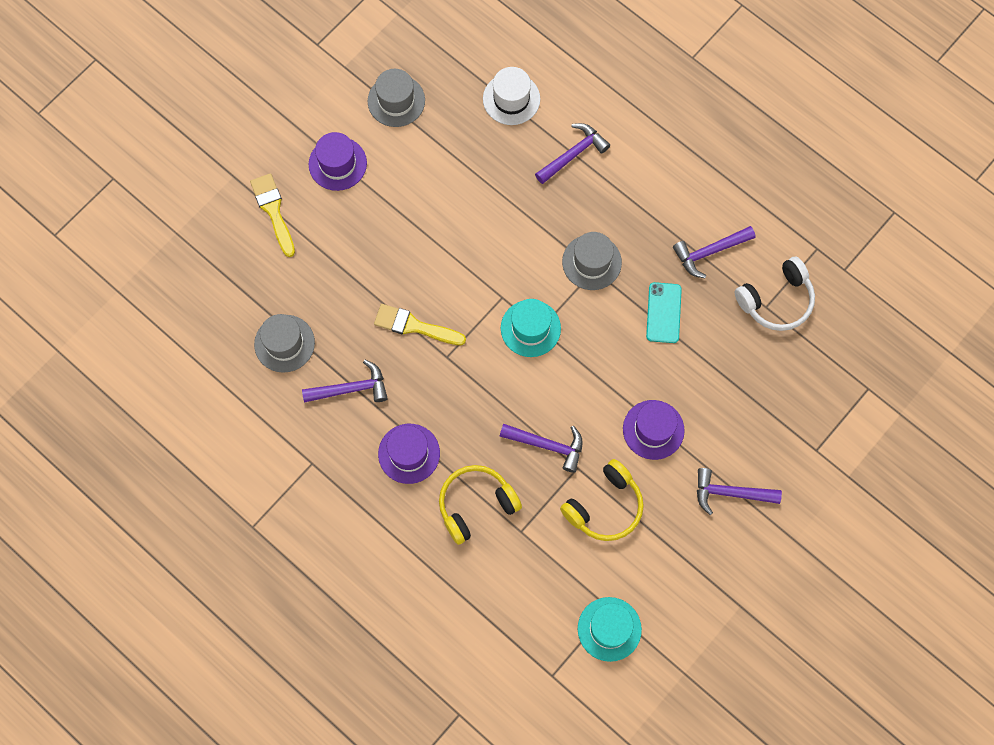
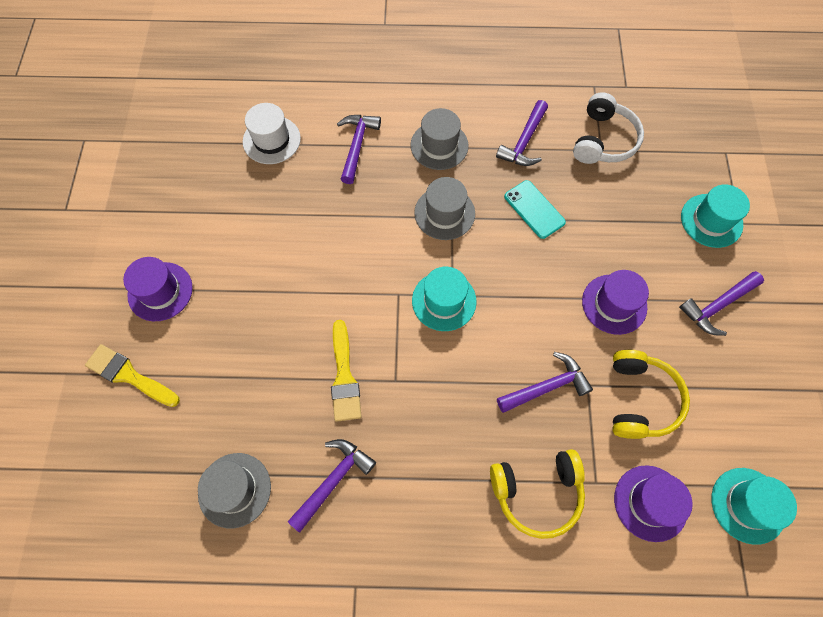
camera: 40 degrees left, 5 degrees down
grey hat [368,69,425,127] -> grey hat moved to [411,108,469,170]
yellow brush [374,304,466,345] -> yellow brush turned 75 degrees counterclockwise [331,320,362,422]
purple hat [378,424,440,484] -> purple hat moved to [614,465,693,542]
yellow headphones [439,465,522,545] -> yellow headphones turned 120 degrees counterclockwise [490,449,585,539]
none -> turquoise hat [681,184,750,248]

